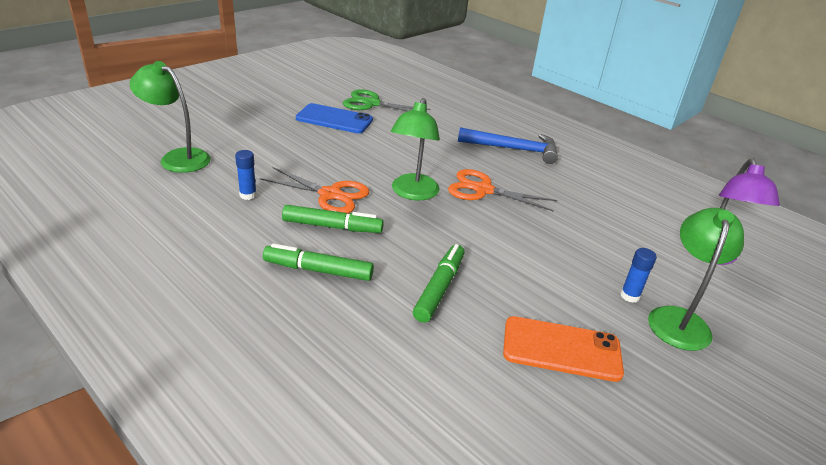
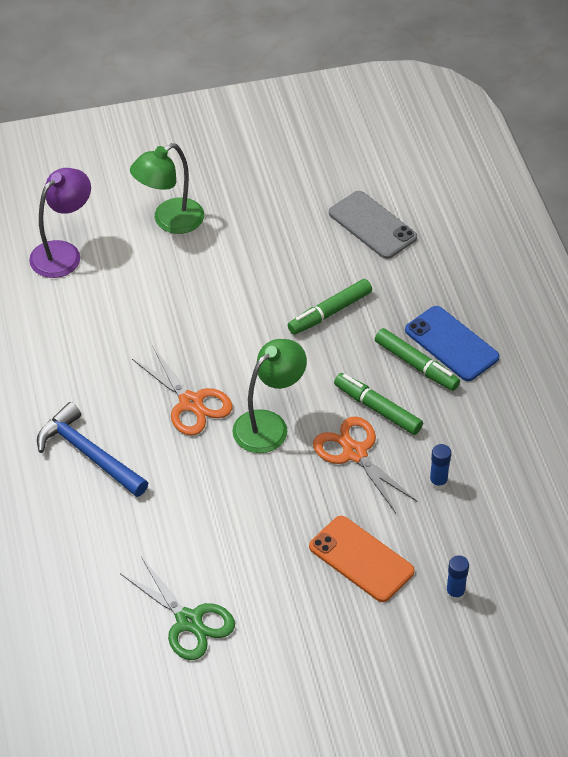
camera: 145 degrees left, 15 degrees up
green lamp [130,61,211,173] -> none
blue phone [296,103,373,134] -> blue phone moved to [405,306,500,381]
orange phone [503,316,624,382] -> orange phone moved to [309,516,415,602]
blue glue stick [620,248,657,303] -> blue glue stick moved to [446,555,469,602]
none -> grey phone [329,191,417,259]

